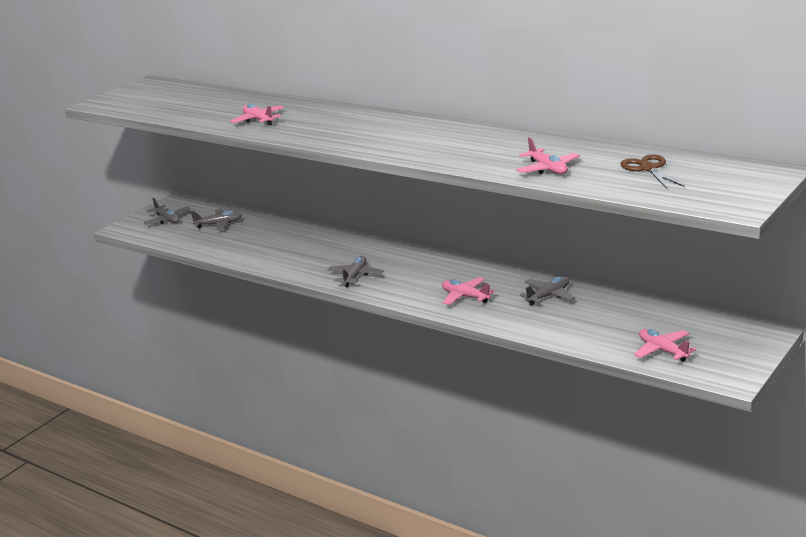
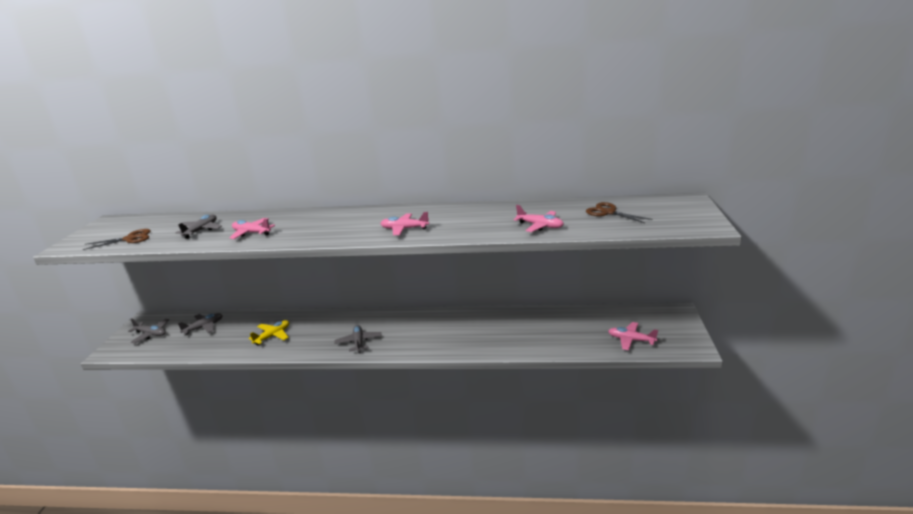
camera: 30 degrees left, 0 degrees up
pink plane [442,277,495,305] -> pink plane moved to [380,212,429,235]
grey plane [520,276,575,305] -> grey plane moved to [175,214,222,239]
none -> brown scissors [83,229,151,250]
none -> yellow plane [249,320,289,345]

